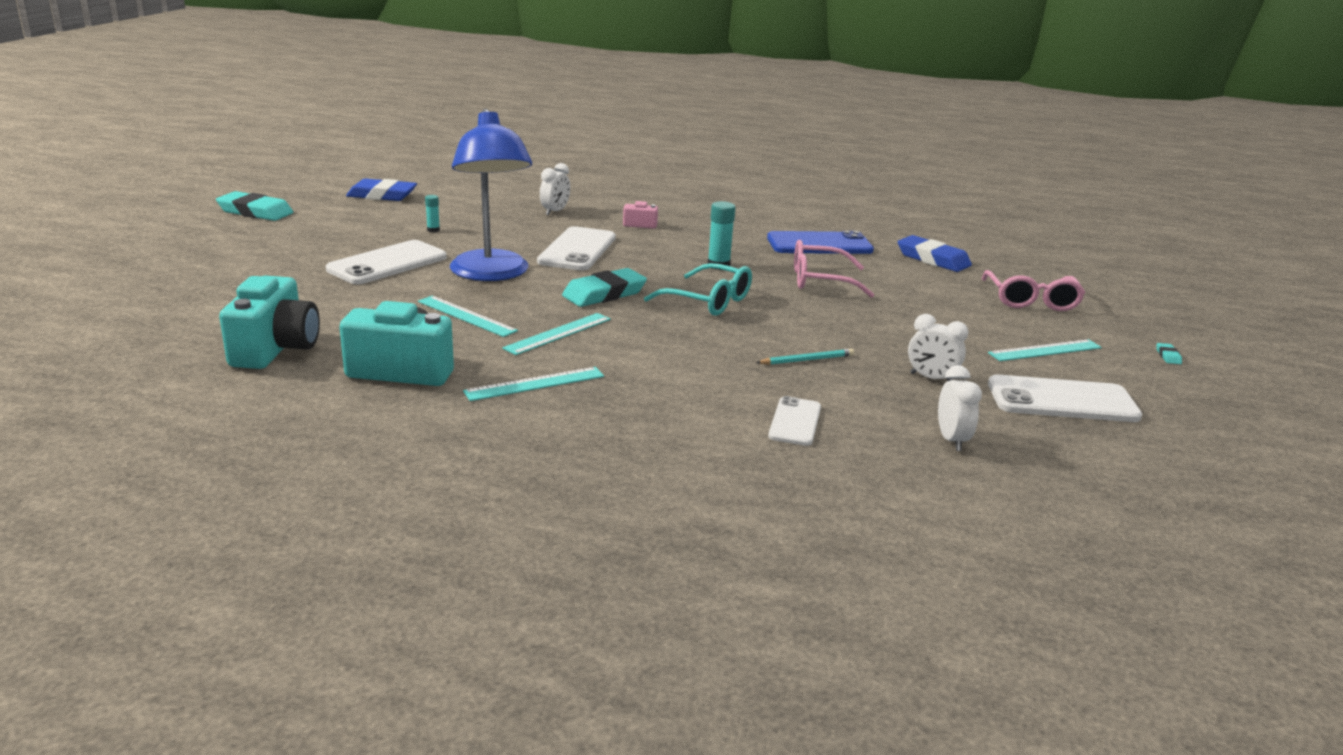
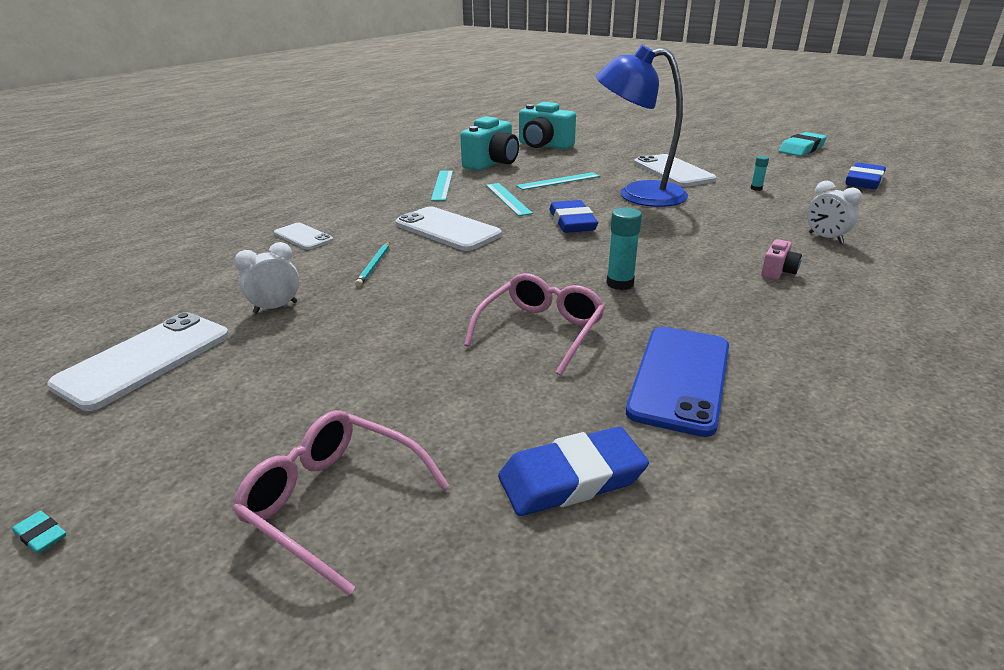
camera: 120 degrees right, 5 degrees up
white phone [537,226,616,271] -> white phone moved to [395,206,502,251]
turquoise eraser [562,268,647,307] -> blue eraser [549,200,598,233]
turquoise glasses [644,263,752,316] -> none
white clock [938,365,982,451] -> none
turquoise ruler [988,339,1102,361] -> none

